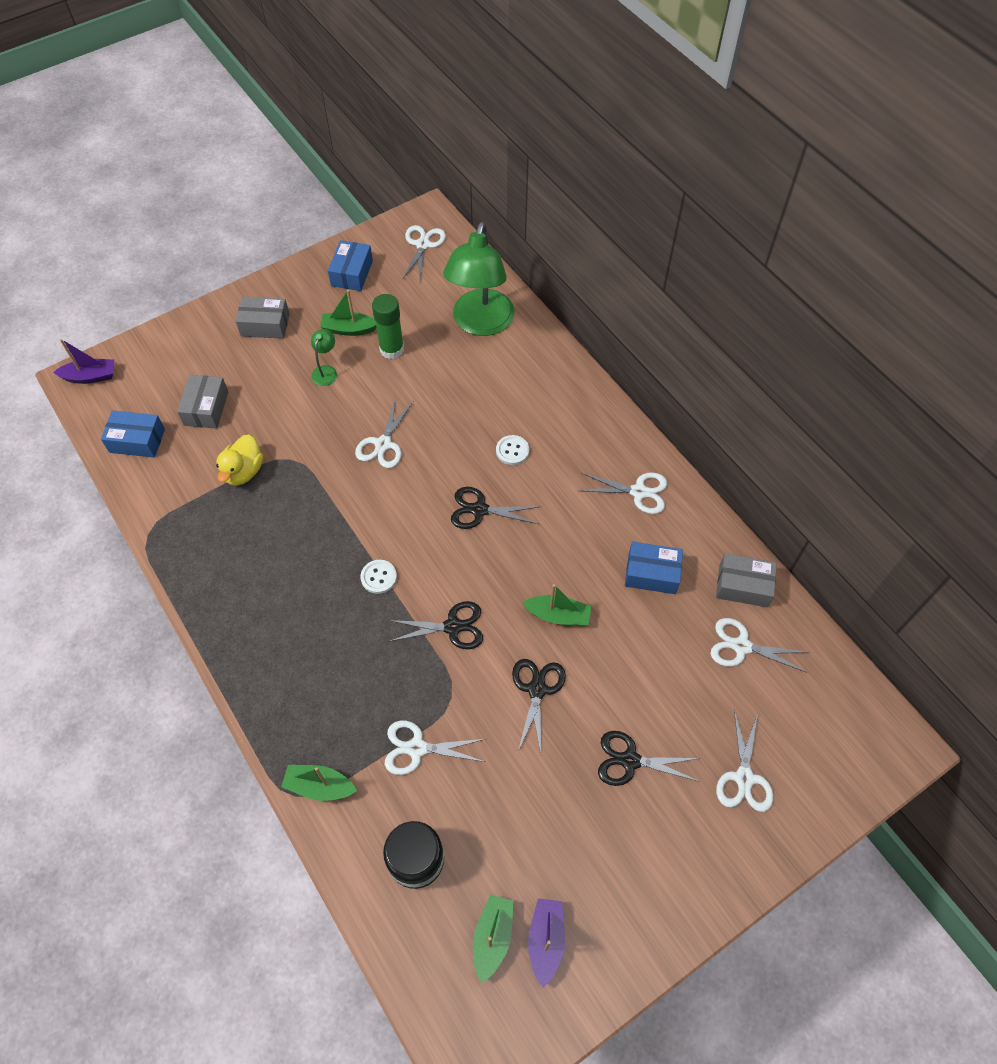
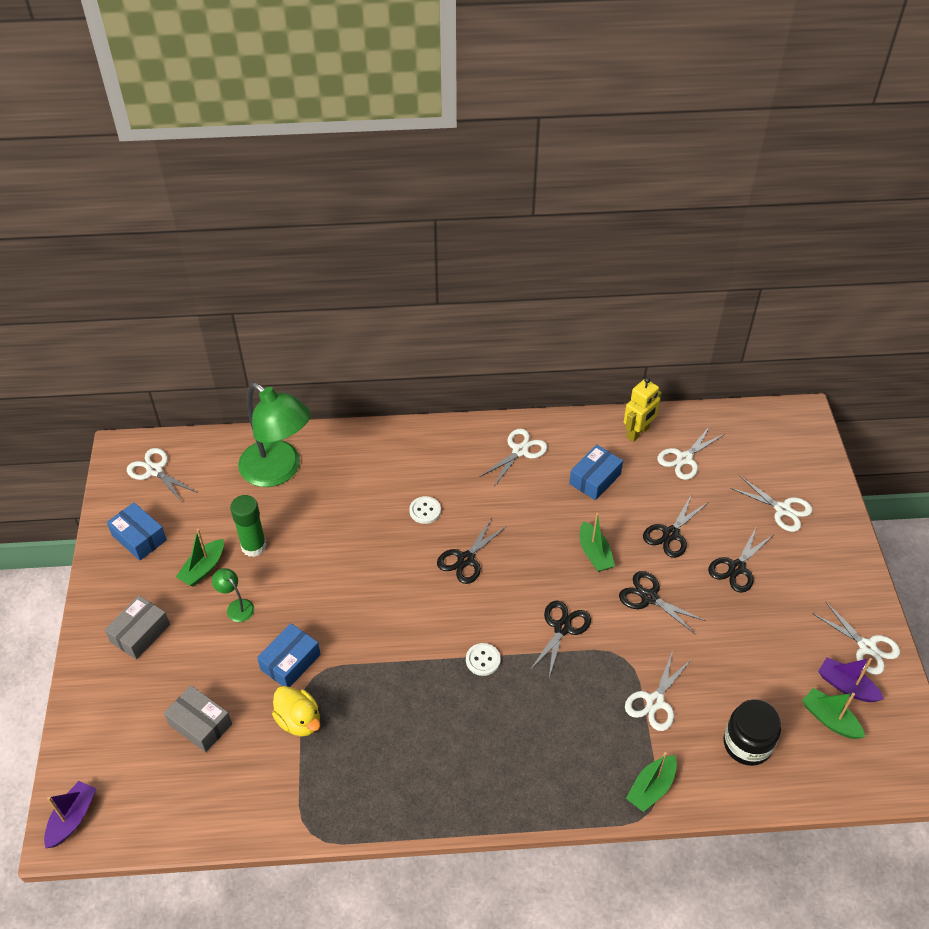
camera: 60 degrees left, 10 degrees down
blue box [101,411,165,458] -> blue box moved to [257,623,321,687]
white scissors [355,397,413,468] -> white scissors moved to [813,602,900,675]
green boat [523,584,592,626] -> green boat turned 120 degrees clockwise [580,513,615,572]
grey box [716,553,777,607] -> yellow robot [624,377,662,442]
none -> black scissors [643,494,707,558]

